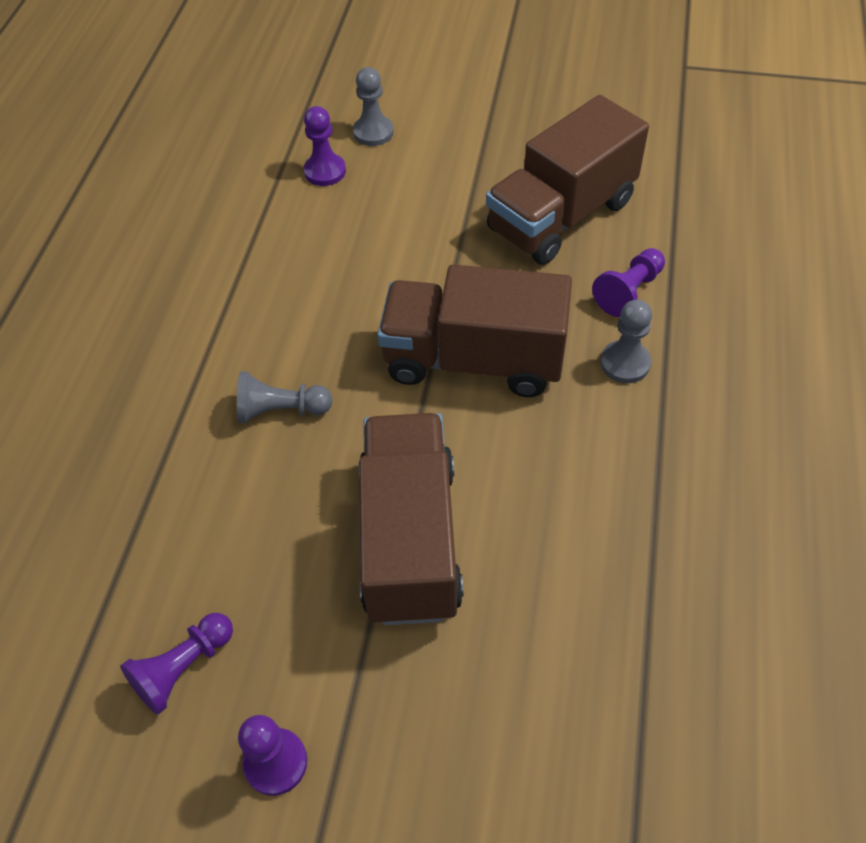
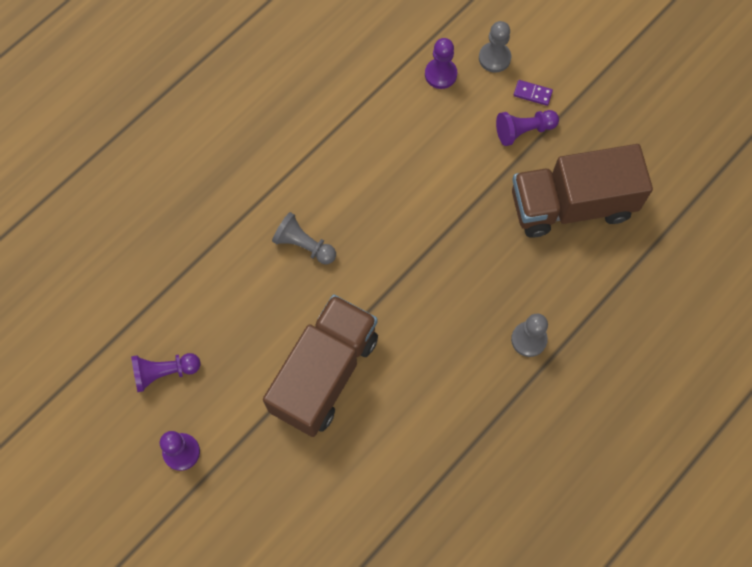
camera: 30 degrees right, 15 degrees up
brown truck [377,265,572,397] -> none
purple pawn [592,248,665,317] -> purple pawn moved to [496,110,559,146]
none -> purple domino [514,80,553,106]

